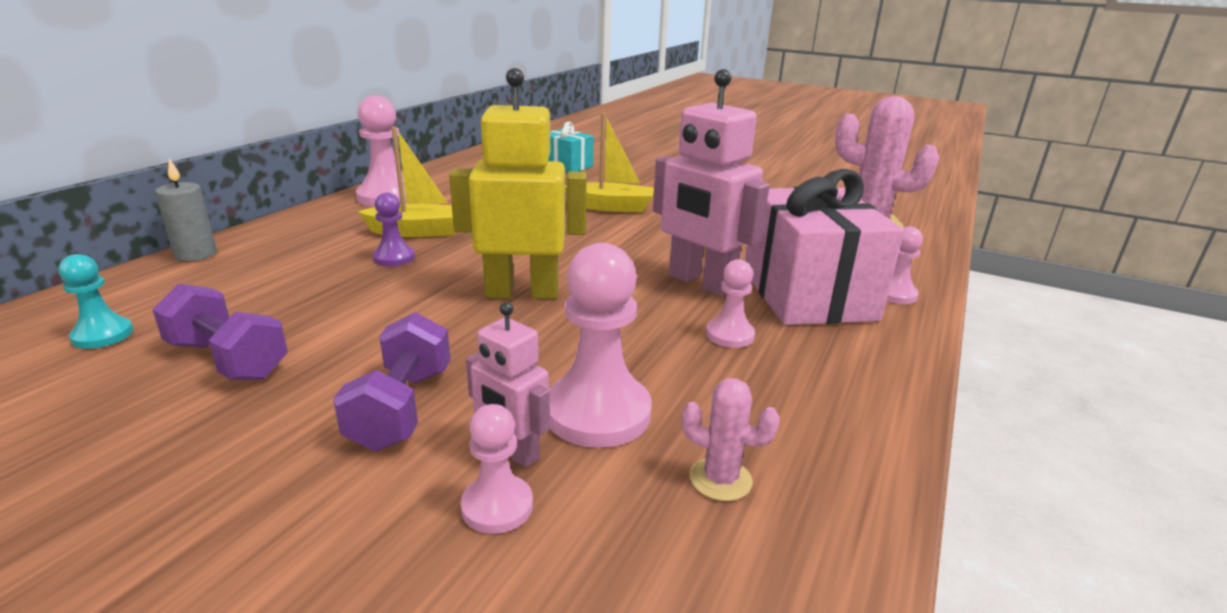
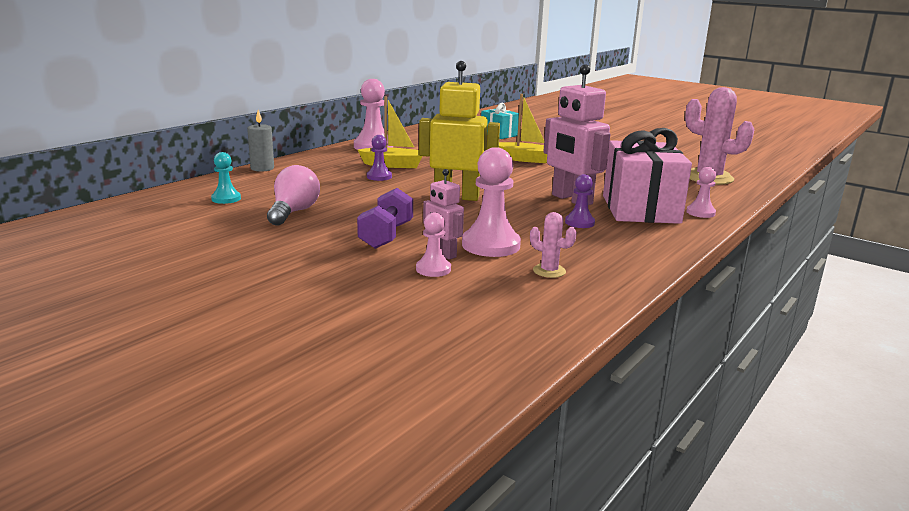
camera: 10 degrees right, 5 degrees down
purple dumbbell [152,283,288,380] -> pink light bulb [267,165,320,226]
pink pawn [706,259,755,348] -> purple pawn [565,174,595,228]

